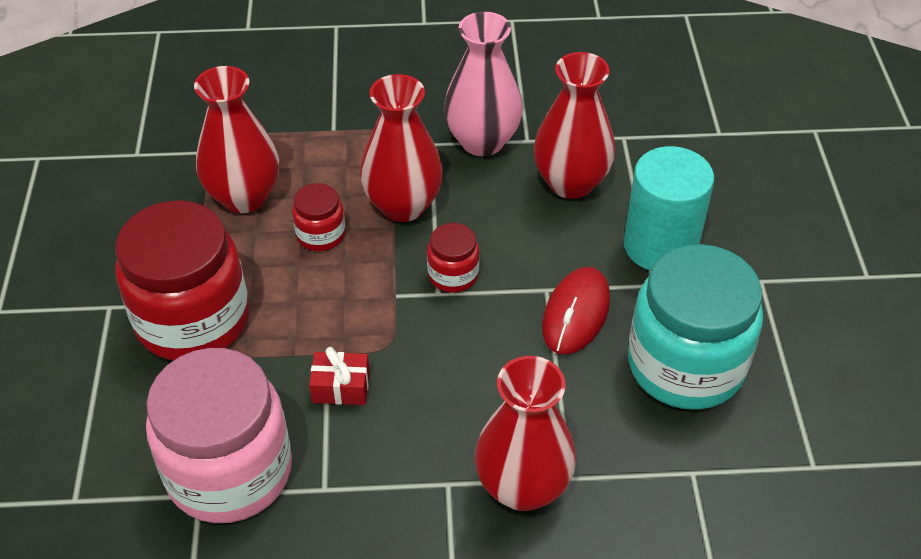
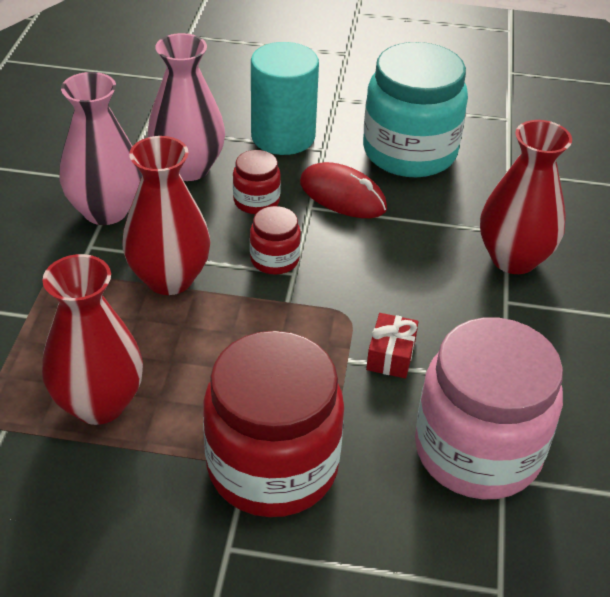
camera: 80 degrees left, 5 degrees down
red jar [292,183,345,251] -> red jar moved to [233,150,281,214]
red vase [533,52,615,199] -> pink vase [148,33,225,181]

